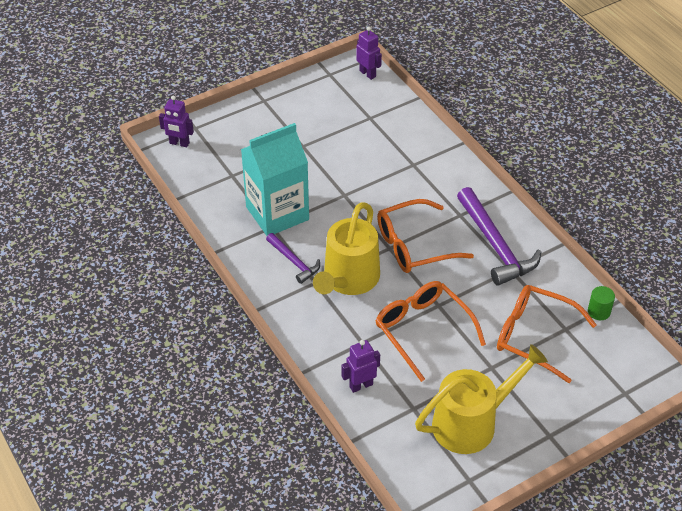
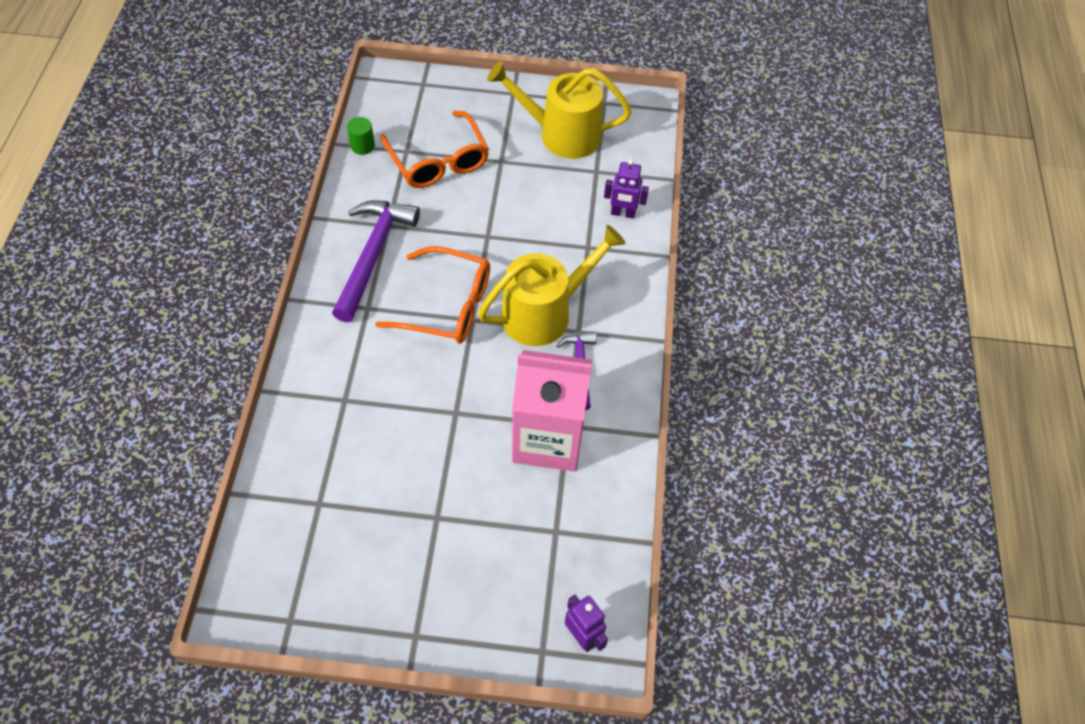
camera: 145 degrees left, 10 degrees up
turquoise carton [241,123,309,236] -> pink carton [512,350,592,472]
purple robot [356,26,382,80] -> none
orange glasses [375,281,486,382] -> none

